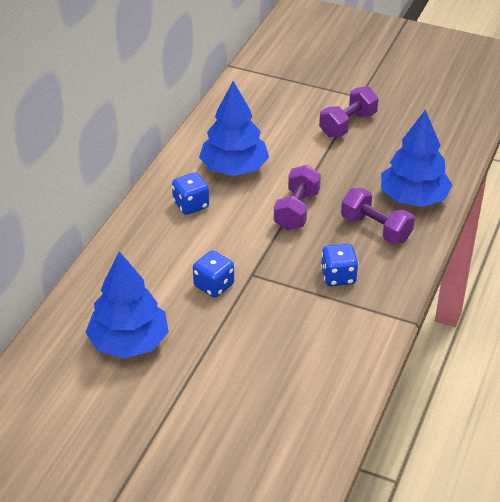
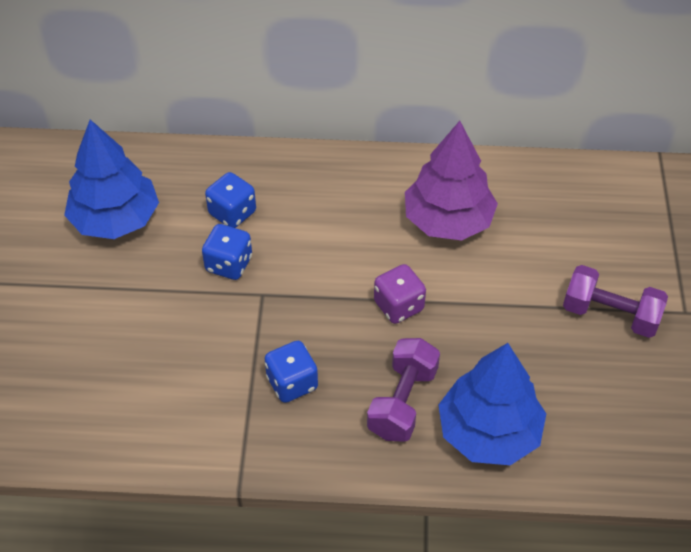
camera: 70 degrees right, 10 degrees up
blue dice [172,172,209,215] -> blue dice moved to [205,172,256,228]
blue tree [199,81,269,176] -> purple tree [405,121,498,240]
purple dumbbell [274,165,321,230] -> purple dice [374,264,426,324]

